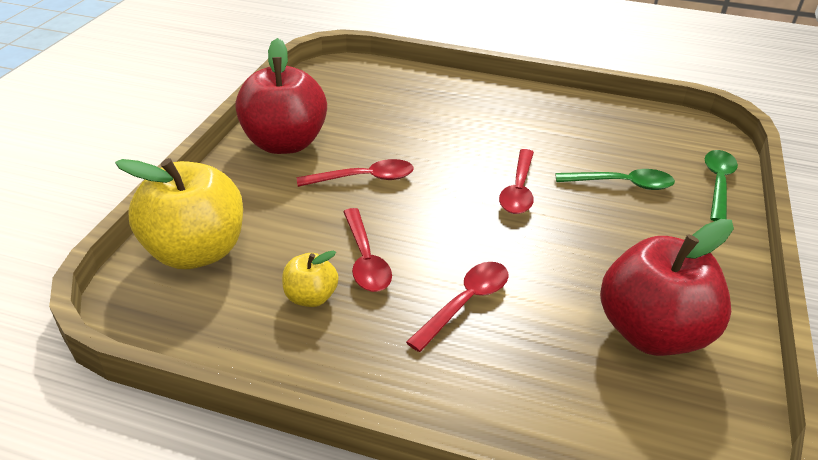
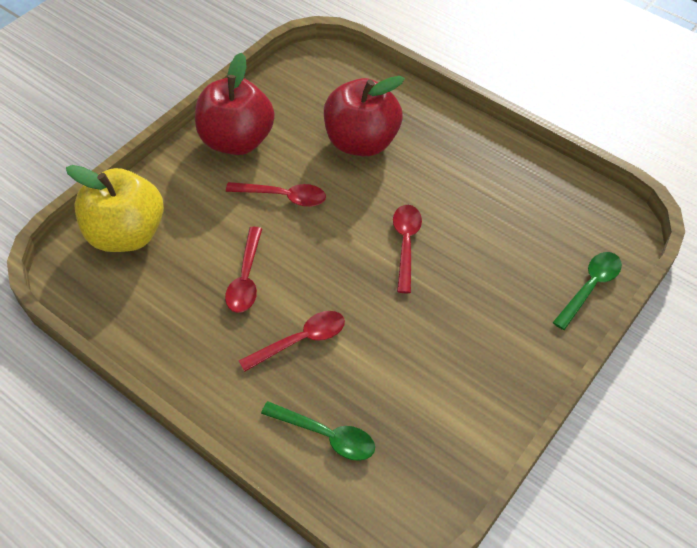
camera: 20 degrees right, 15 degrees up
yellow apple [282,251,338,307] -> none
red spoon [499,149,534,214] -> red spoon turned 150 degrees clockwise [393,205,422,293]
green spoon [555,169,675,190] -> green spoon moved to [261,401,375,461]
red apple [600,219,734,356] -> red apple moved to [324,76,405,156]

